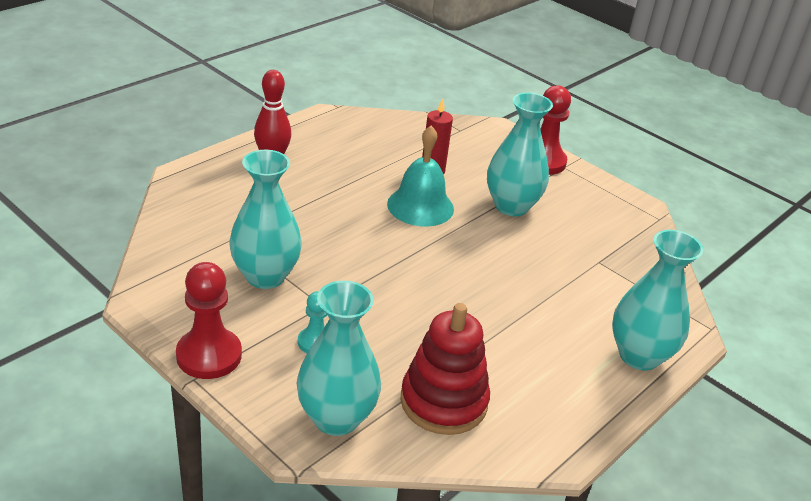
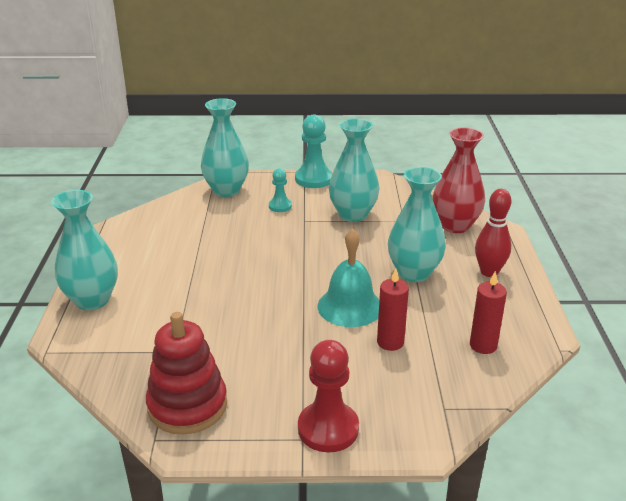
camera: 140 degrees right, 5 degrees down
red pawn [176,262,242,379] -> turquoise pawn [295,115,332,188]
red stacking toy [400,303,490,435] -> red stacking toy moved to [146,312,227,435]
turquoise vase [487,93,553,216] -> turquoise vase moved to [388,167,446,282]
none -> red vase [433,127,485,233]
none -> red candle [470,271,507,354]

